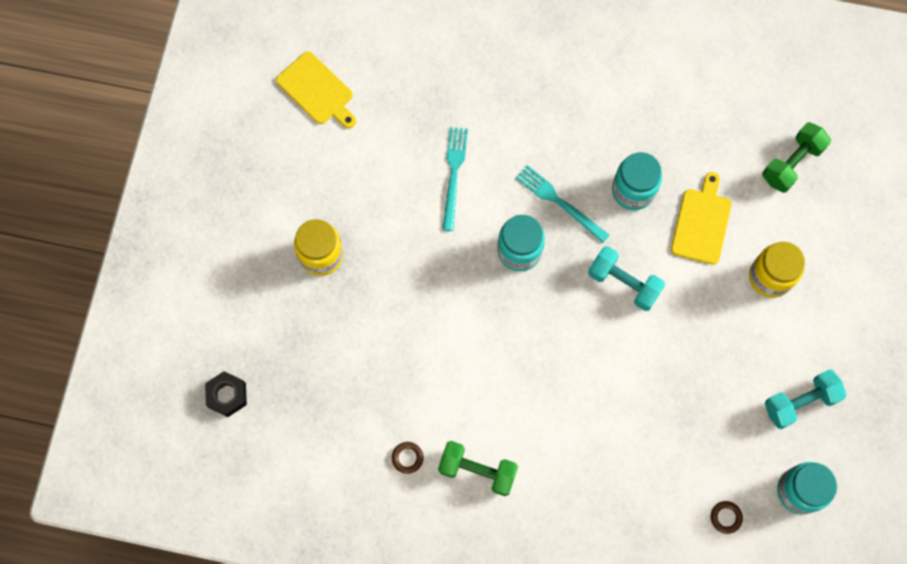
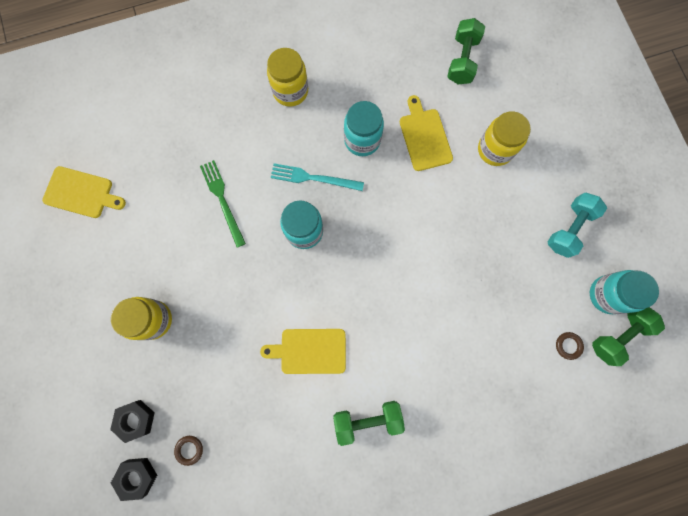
camera: 30 degrees left, 5 degrees up
brown ring [392,442,423,474] -> brown ring moved to [174,436,203,466]
turquoise fork [442,127,468,231] -> green fork [200,160,246,247]
turquoise dumbbell [588,246,665,311] -> none
none -> black nut [110,400,155,443]
none -> yellow cutting board [260,329,346,374]
none -> yellow jar [267,48,308,107]
none -> green dumbbell [592,307,665,366]

